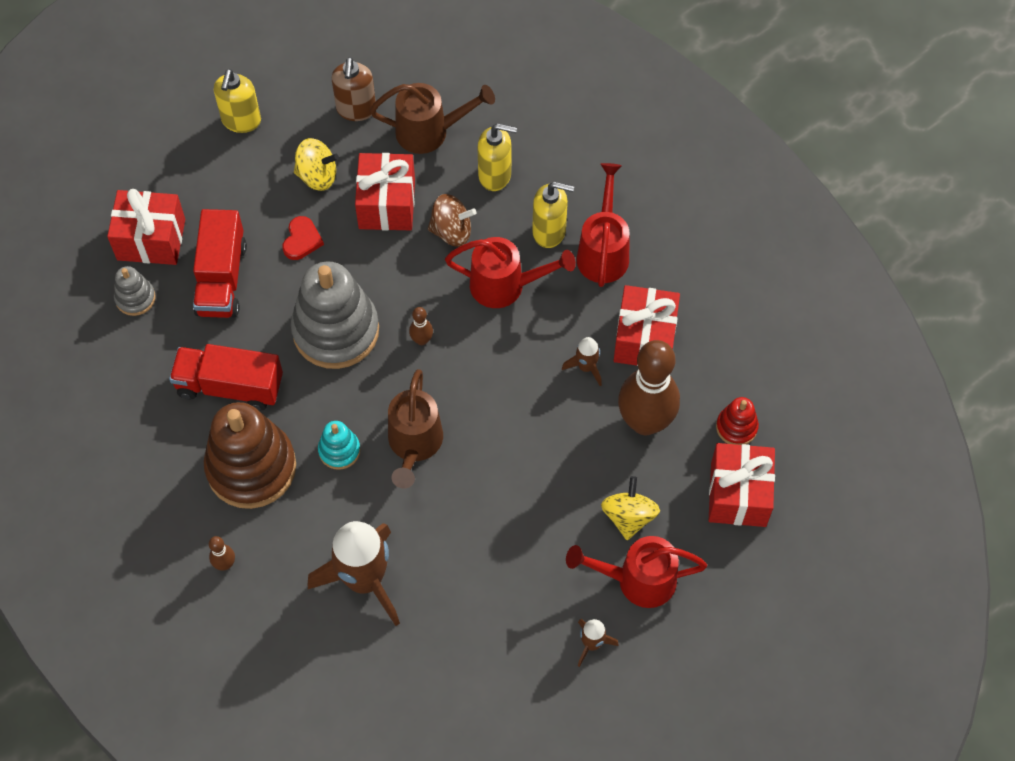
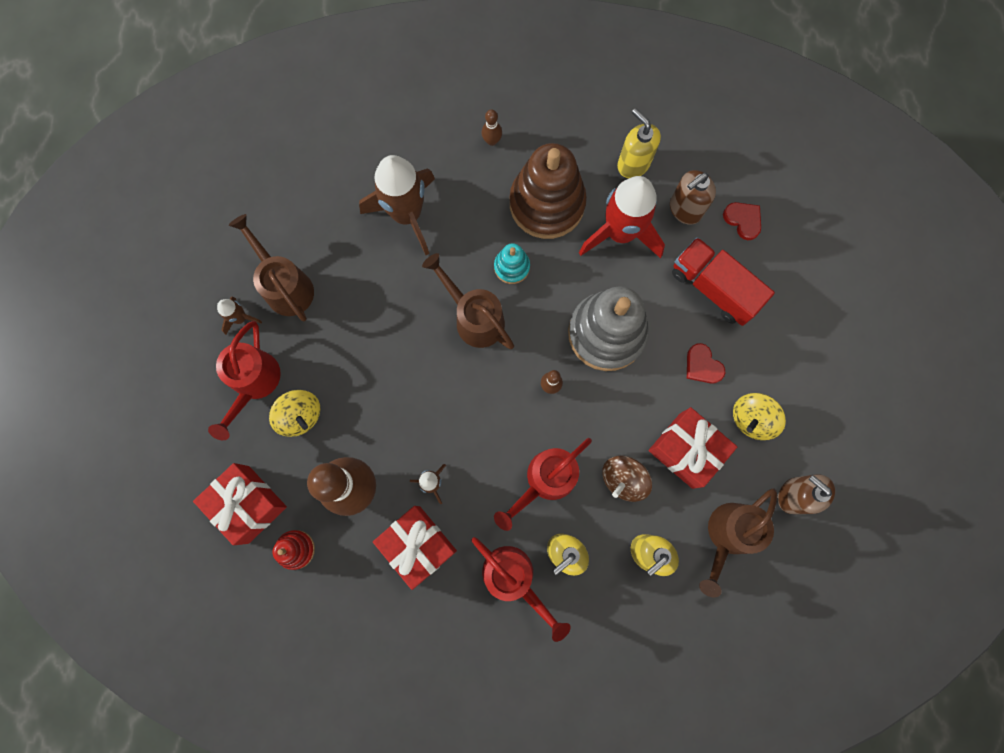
camera: 130 degrees right, 15 degrees up
red gift [107,189,185,265] -> none
grey stacking toy [114,266,156,316] -> red heart [723,202,761,240]
red truck [169,344,283,410] -> red rocket [579,176,665,258]
yellow soap dispenser [214,69,261,133] -> yellow soap dispenser moved to [617,108,661,178]
red watering can [566,536,707,608] -> red watering can turned 150 degrees clockwise [208,321,281,440]
none -> brown watering can [229,214,314,321]
none -> brown soap dispenser [670,170,716,224]

